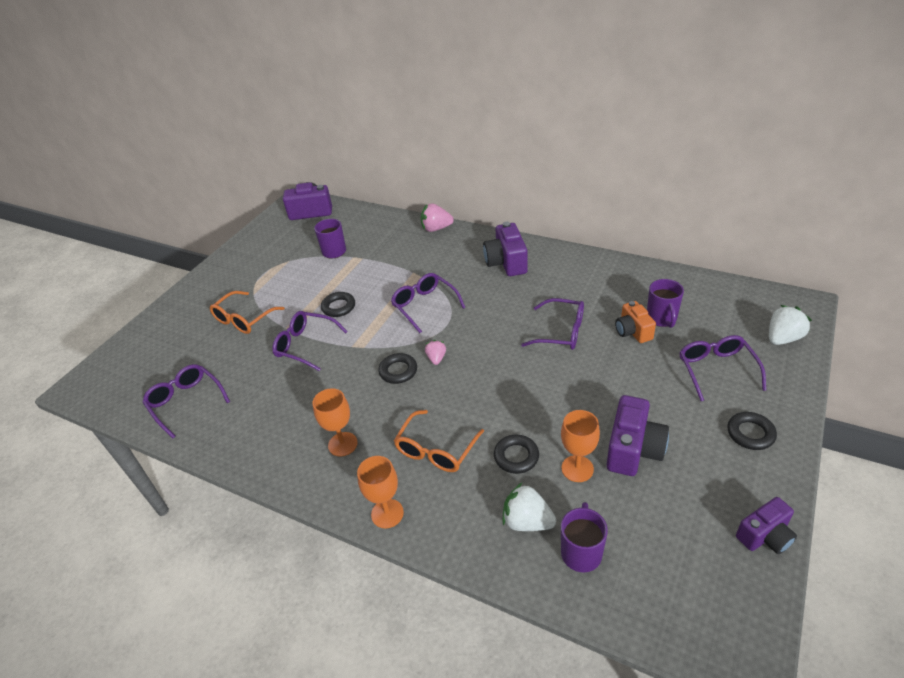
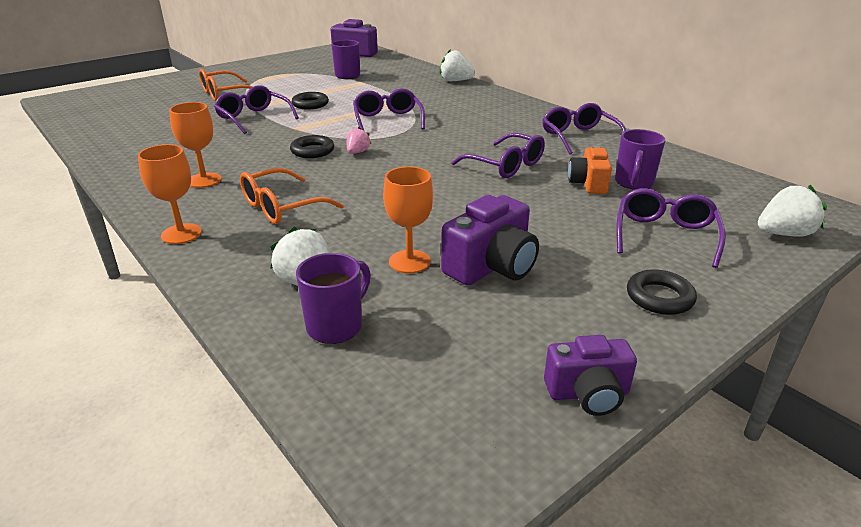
camera: 20 degrees right, 10 degrees down
purple glasses [143,364,230,438] -> purple glasses moved to [542,103,626,155]
pink strawberry [421,203,454,232] -> white strawberry [440,49,475,81]
purple camera [483,222,528,276] -> none
black ring [494,435,539,474] -> none

